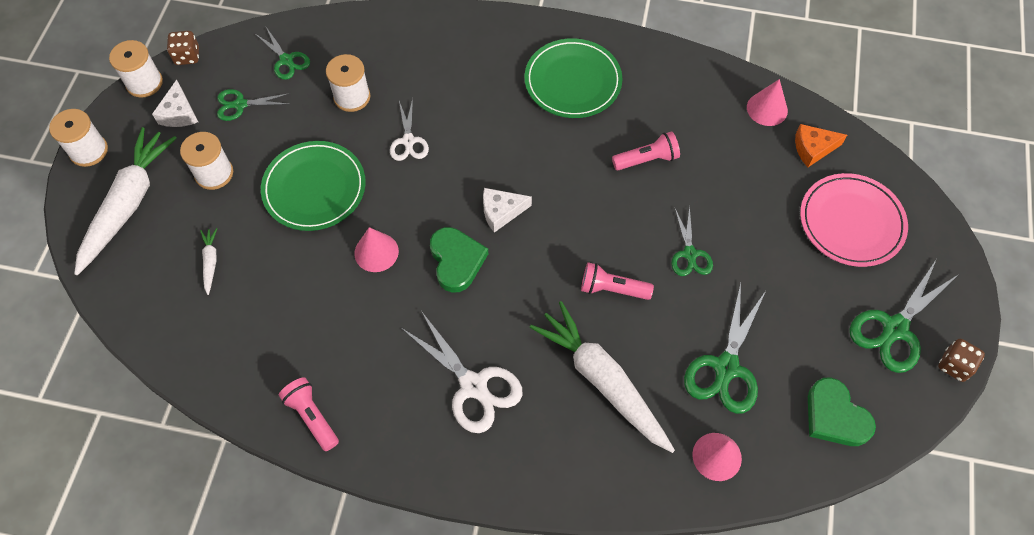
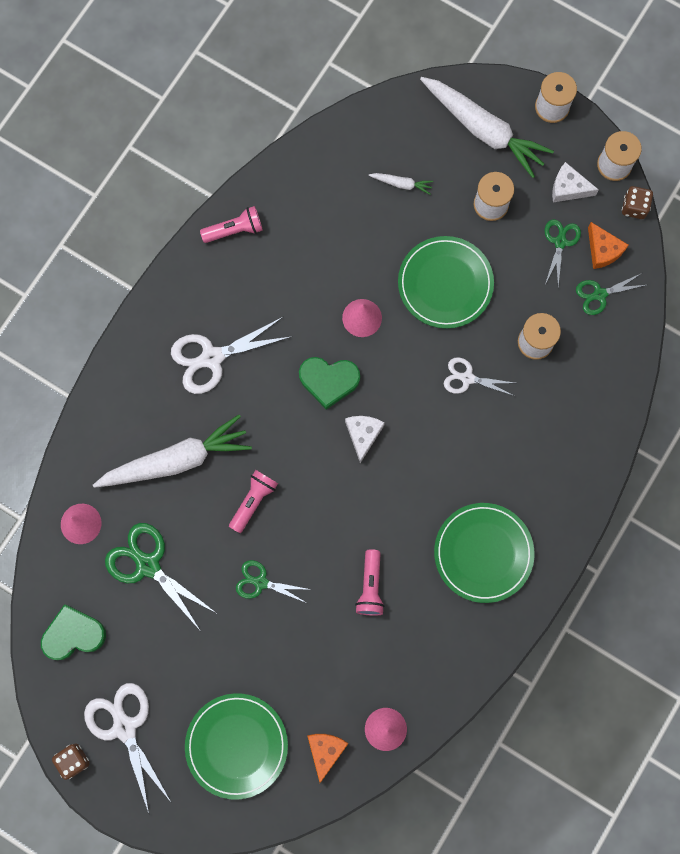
camera: 110 degrees right, 15 degrees up
pink plate [800,173,908,267] -> green plate [185,693,288,800]
green scissors [849,260,959,373] -> white scissors [84,683,172,813]
none -> orange cheese [588,222,629,269]

